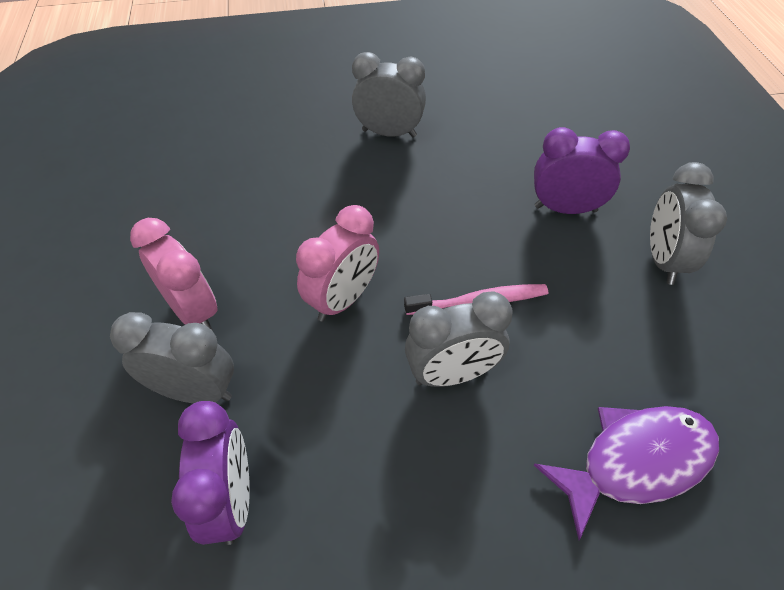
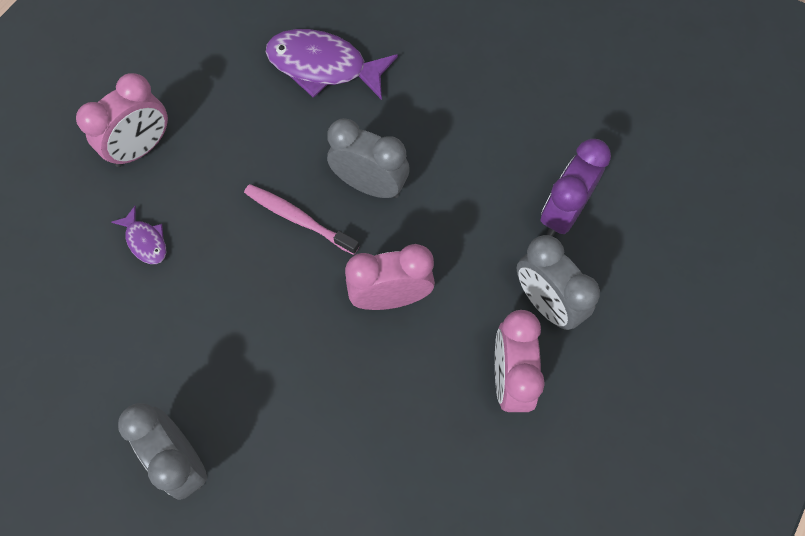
camera: 140 degrees left, 15 degrees up
purple clock [534,127,630,214] -> purple fish [111,206,166,264]
grey clock [650,162,727,285] -> pink clock [76,73,168,167]

